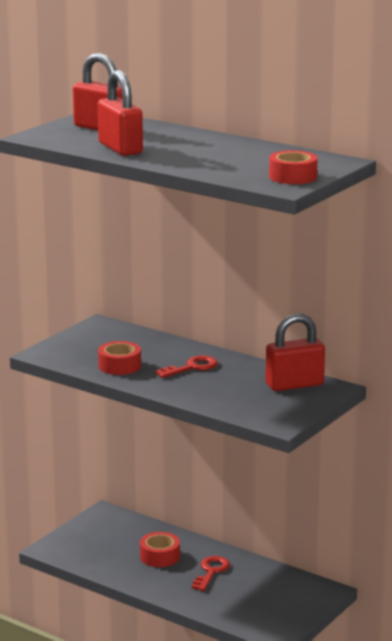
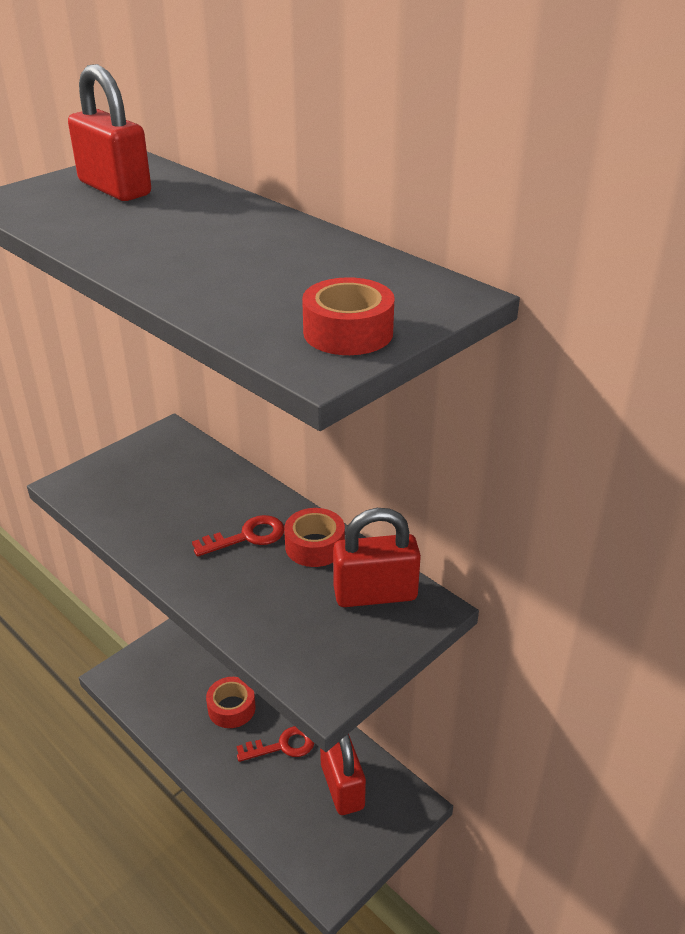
camera: 10 degrees right, 15 degrees up
red padlock [98,70,143,156] -> red padlock moved to [320,733,366,815]
red tape [98,341,141,375] -> red tape moved to [284,508,345,567]
red key [192,556,230,591] -> red key turned 45 degrees clockwise [237,726,314,762]

